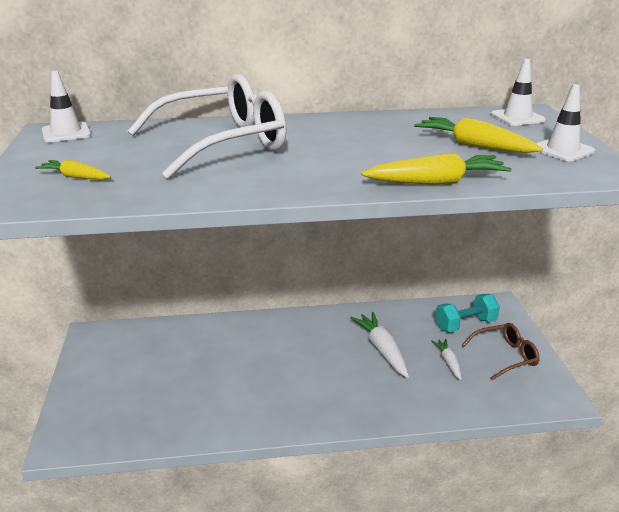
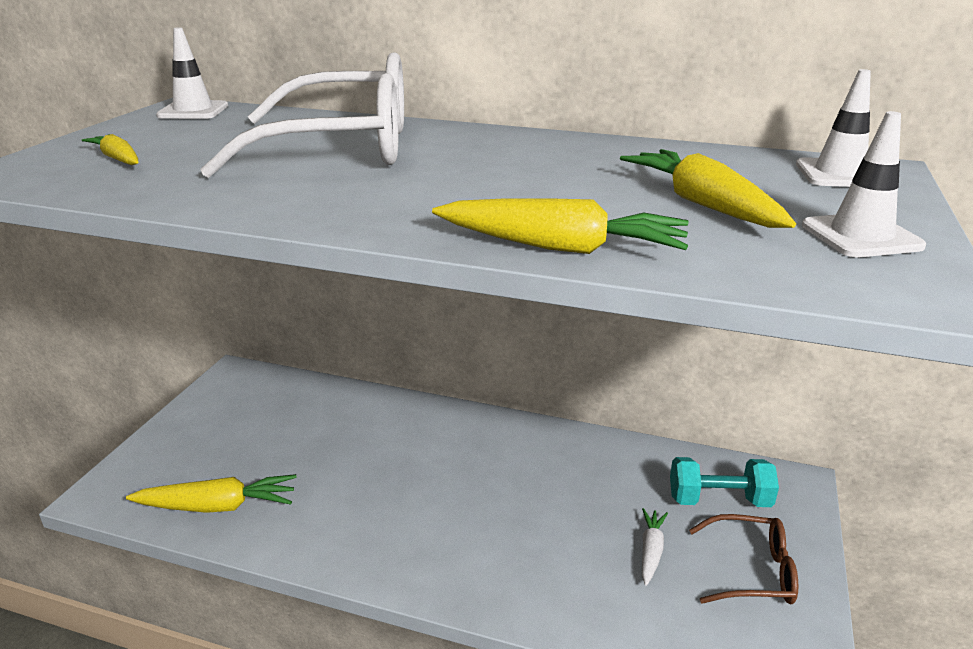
camera: 25 degrees right, 0 degrees up
white carrot [350,312,409,378] -> none
none -> yellow carrot [126,474,297,513]

